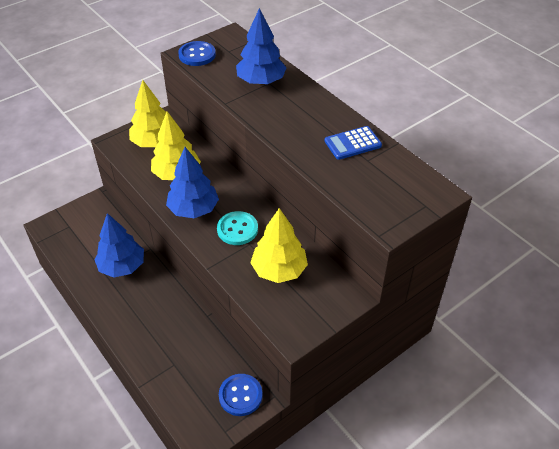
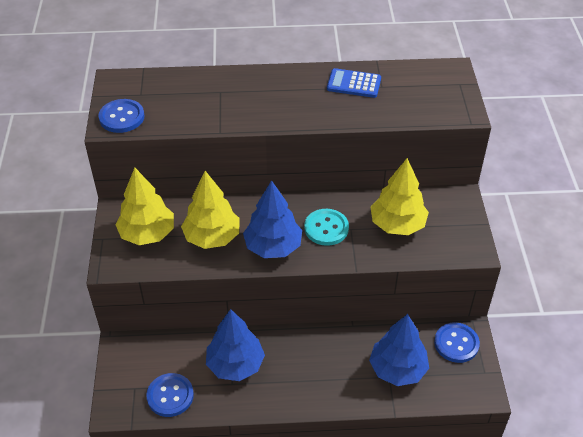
camera: 55 degrees left, 0 degrees up
blue tree [236,8,287,85] -> blue tree moved to [369,314,429,386]
blue calculator [325,126,382,160] -> blue calculator turned 90 degrees clockwise [327,68,381,98]
none -> blue button [146,373,194,417]

